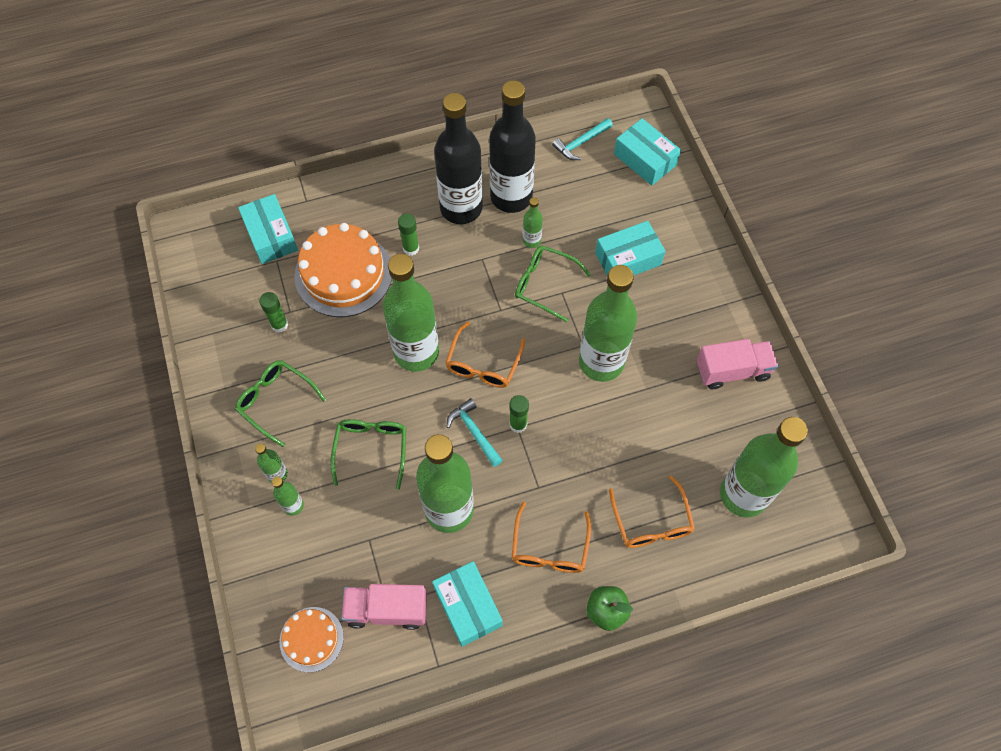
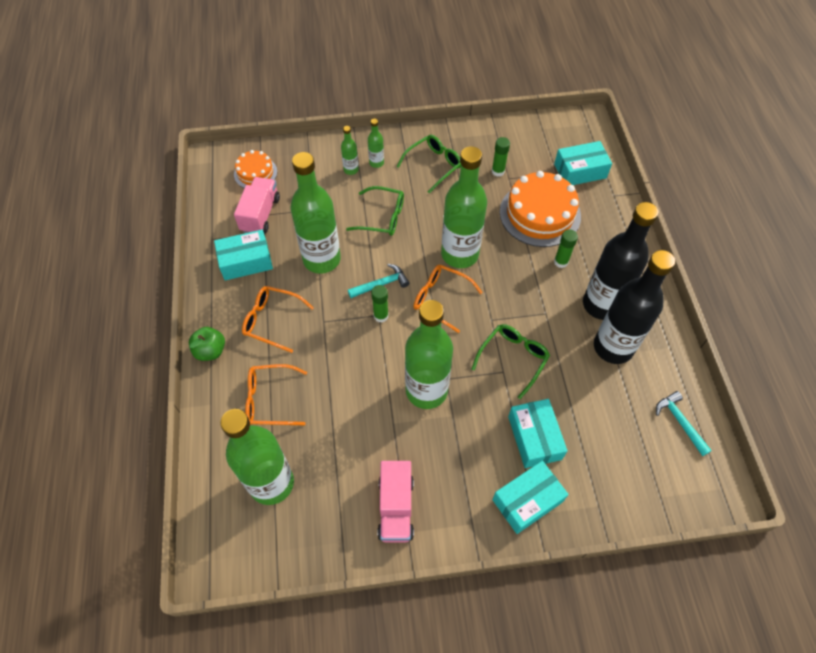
camera: 100 degrees right, 5 degrees down
green bottle [523,197,543,248] -> none
turquoise box [614,118,681,186] -> turquoise box moved to [492,461,569,534]

